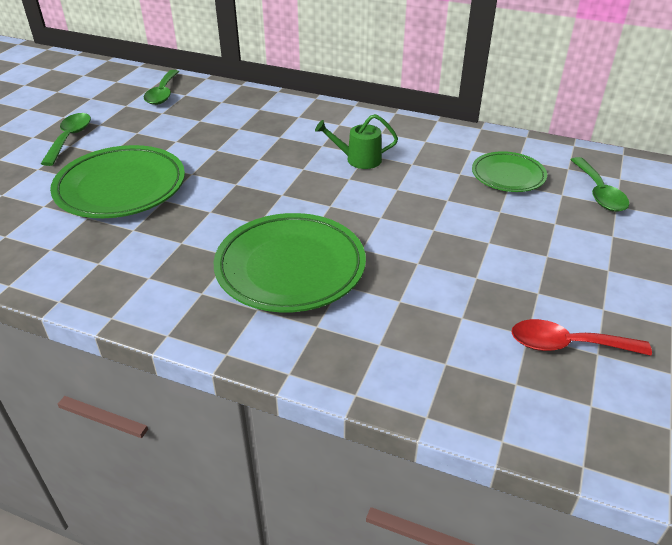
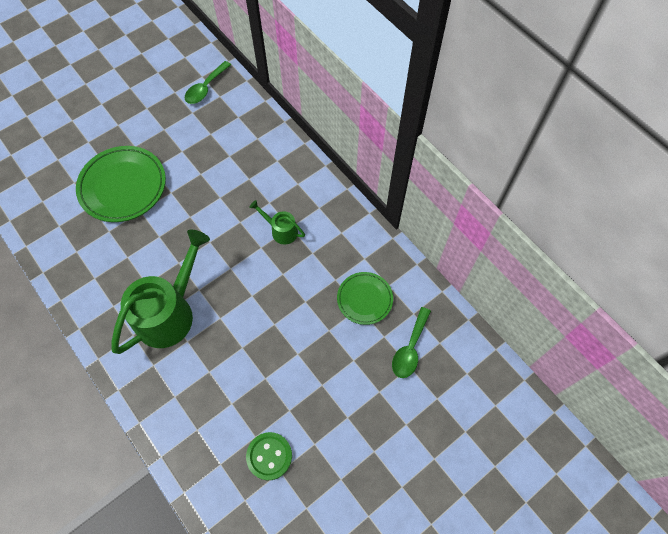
camera: 30 degrees right, 25 degrees up
green spoon [41,113,91,166] -> none
green plate [214,213,366,312] -> green watering can [111,229,210,354]
red spoon [511,319,652,356] -> green button [246,432,292,480]

